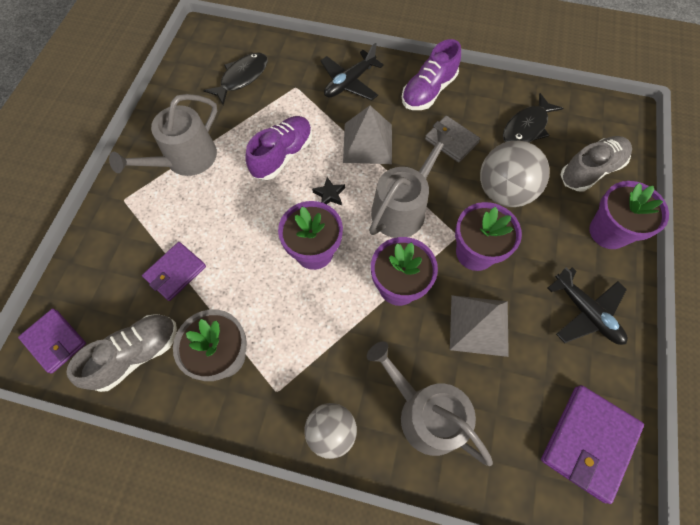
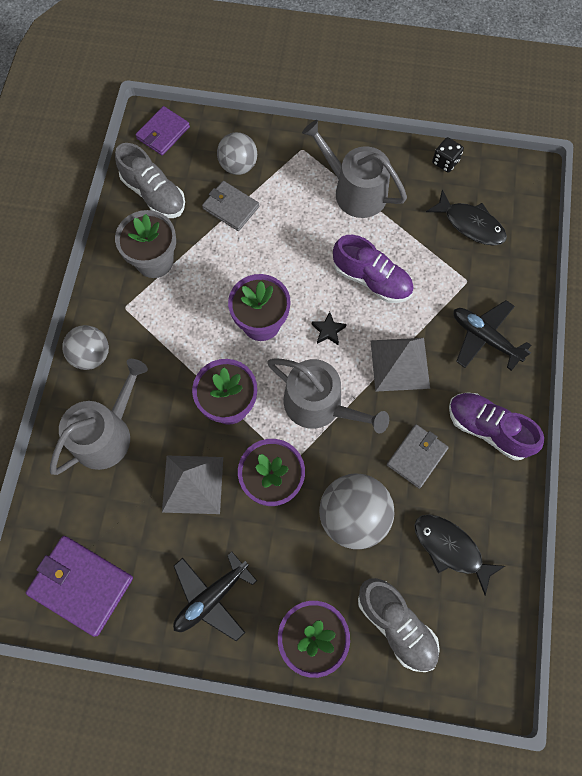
camera: 85 degrees right, 5 degrees up
purple wallet [142,242,206,301] -> grey wallet [202,181,259,231]
none -> grey ball [217,132,257,175]
none -> black dice [432,137,464,173]

